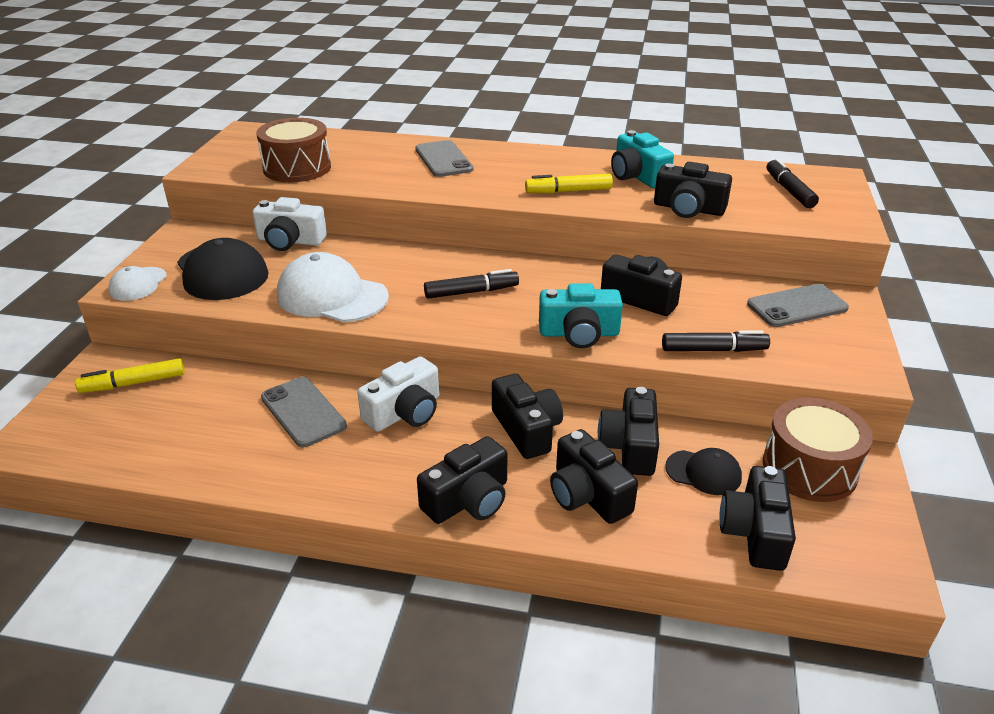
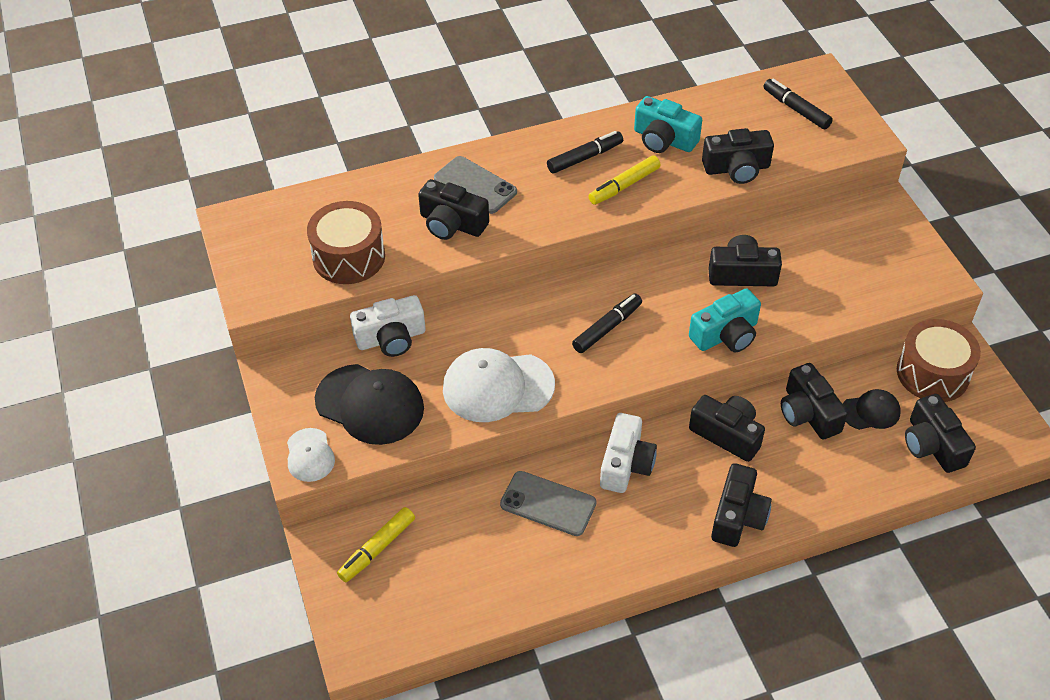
camera: 30 degrees left, 15 degrees up
black camera [550,429,638,524] -> black camera moved to [418,179,489,240]
black marker [662,330,770,352] -> black marker moved to [547,131,623,174]
grey phone [747,284,849,327] -> none

